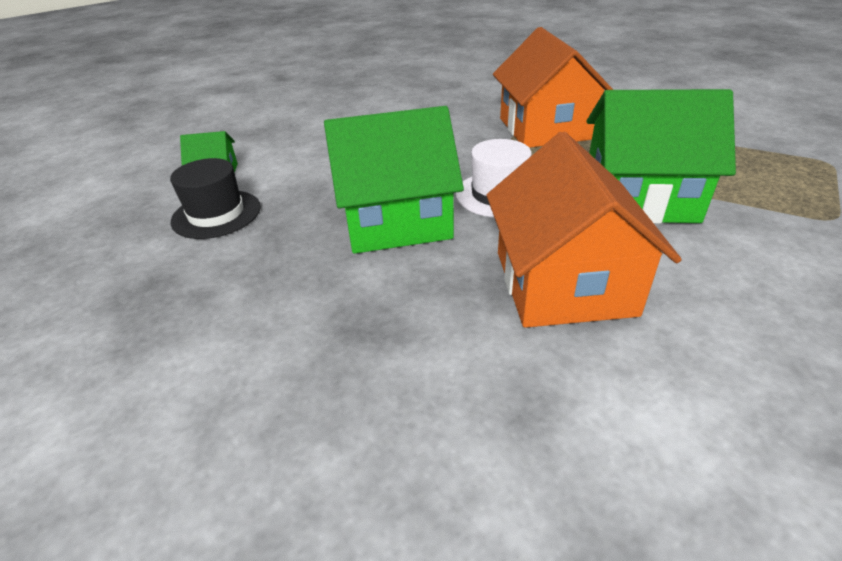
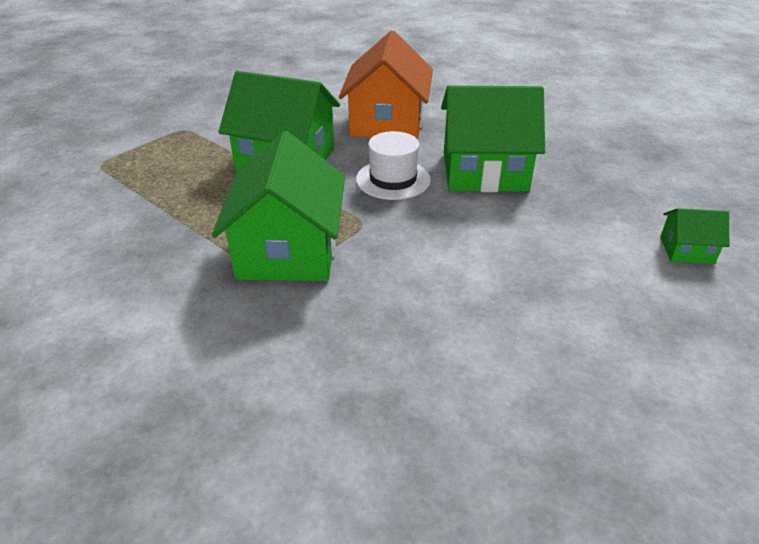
camera: 170 degrees left, 0 degrees up
black hat [170,158,261,239] -> none
orange house [493,27,613,148] -> green house [212,131,345,281]

